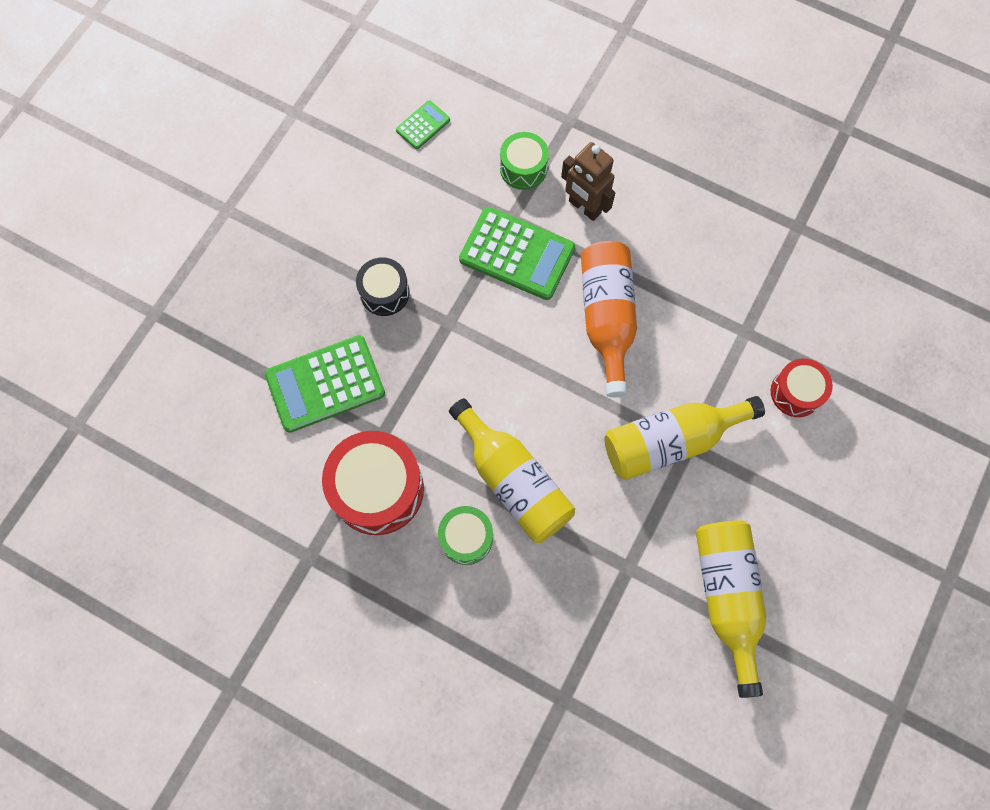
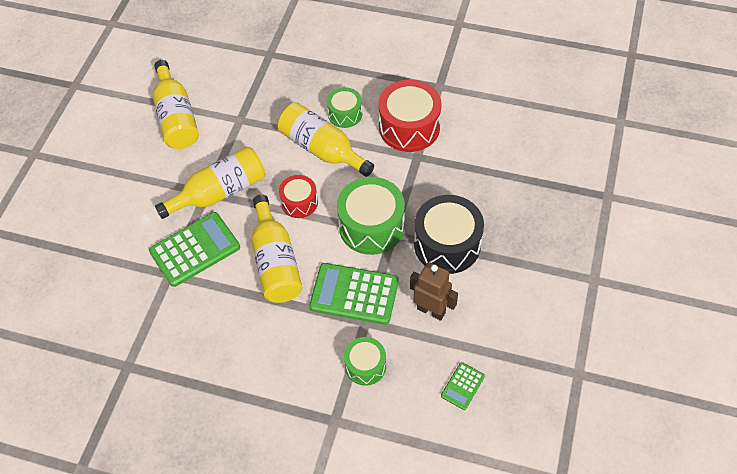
camera: 170 degrees right, 15 degrees down
green calculator [265,335,385,433] -> green calculator moved to [149,212,240,287]
black drum [356,257,410,316] -> black drum [414,195,484,274], size x1.75
brown robot [561,142,615,221] -> brown robot moved to [410,262,458,321]
orange bottle [581,241,637,397] -> yellow bottle [251,195,302,303]
red drum [771,359,833,417] -> red drum moved to [279,175,318,218]
none -> green drum [337,177,405,255]

